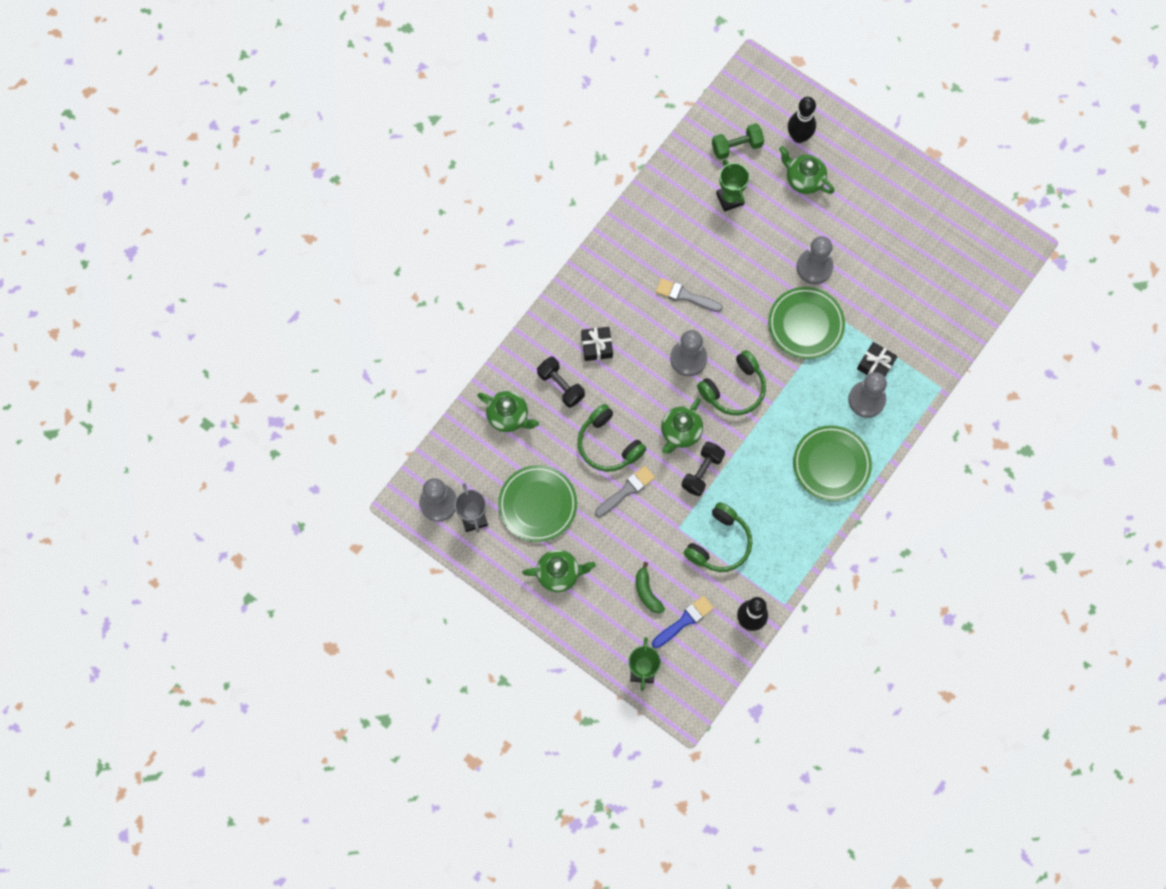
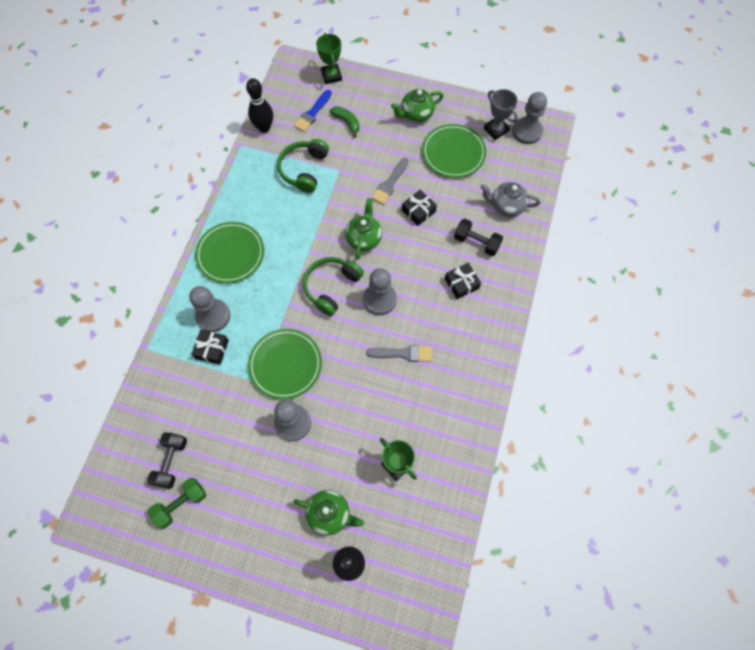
camera: 160 degrees right, 5 degrees down
green teapot [477,391,539,432] -> grey teapot [481,182,540,217]
green headphones [578,404,646,472] -> black gift [402,190,437,226]
black dumbbell [682,442,725,496] -> black dumbbell moved to [147,432,187,489]
green dumbbell [712,123,764,160] -> green dumbbell moved to [148,478,206,529]

